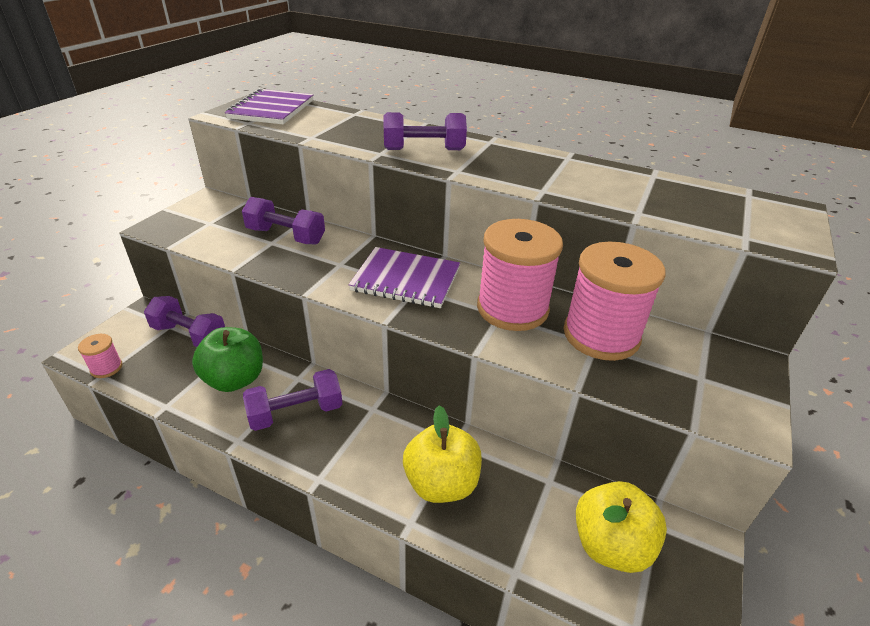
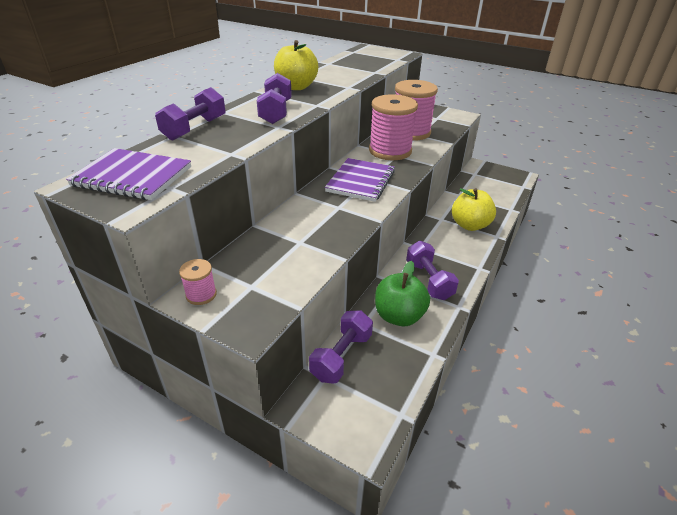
camera: 85 degrees left, 0 degrees up
pink spool [78,334,122,378] -> pink spool moved to [179,259,217,305]
purple dumbbell [242,197,325,245] -> purple dumbbell moved to [155,87,225,141]
yellow apple [576,481,667,573] -> yellow apple moved to [274,40,318,90]

